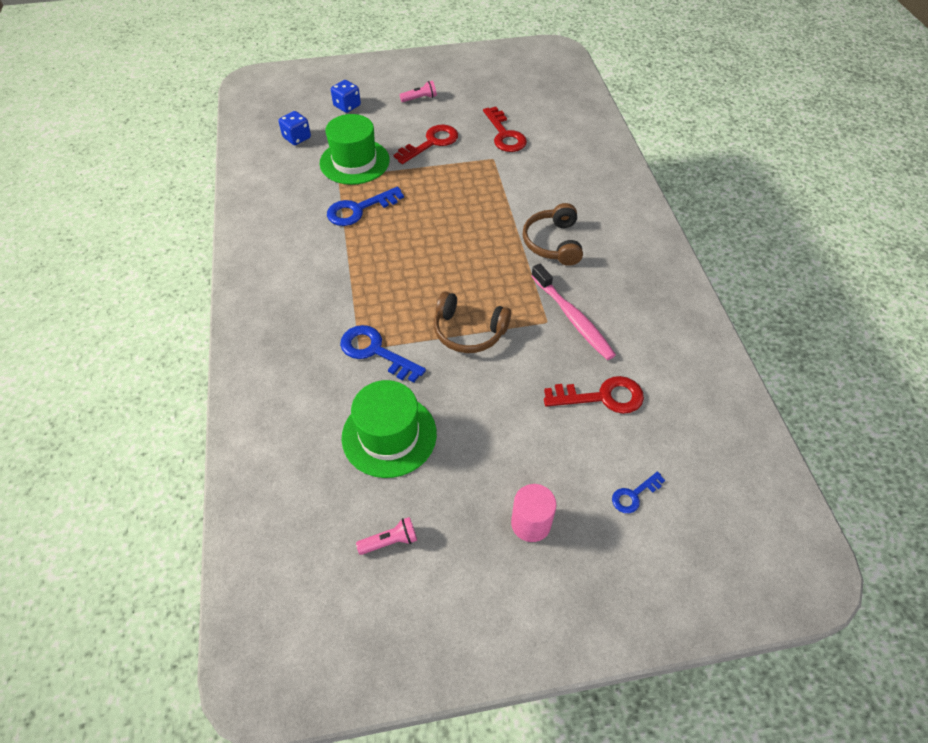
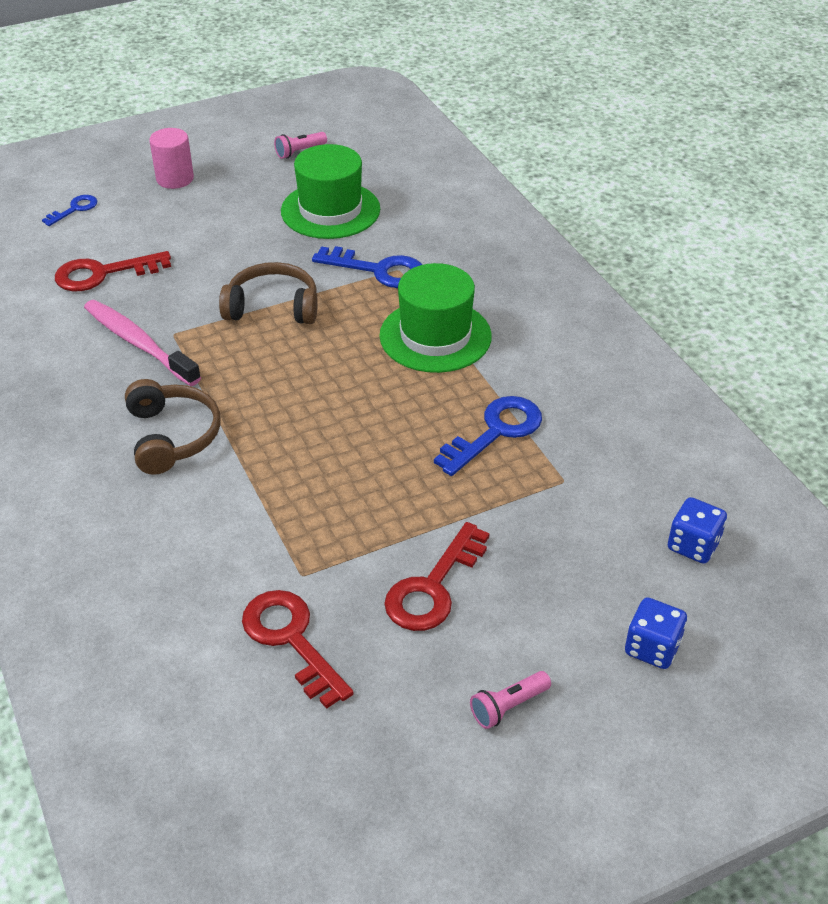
camera: 165 degrees right, 10 degrees down
green hat [320,114,390,185] -> green hat moved to [379,263,492,373]

